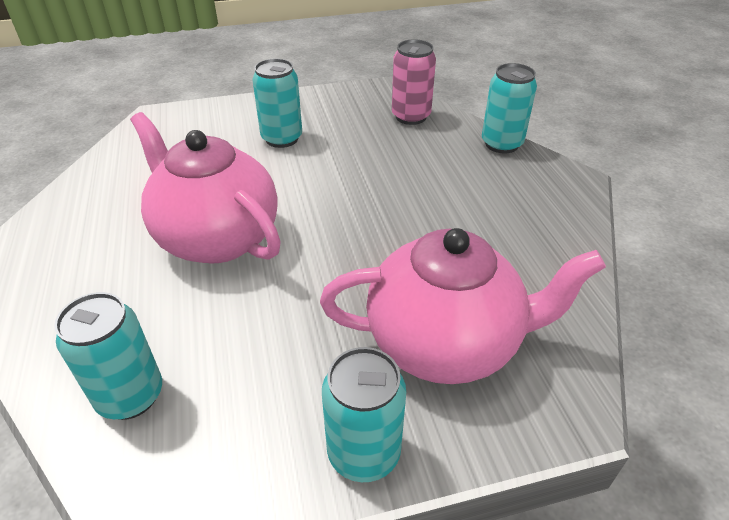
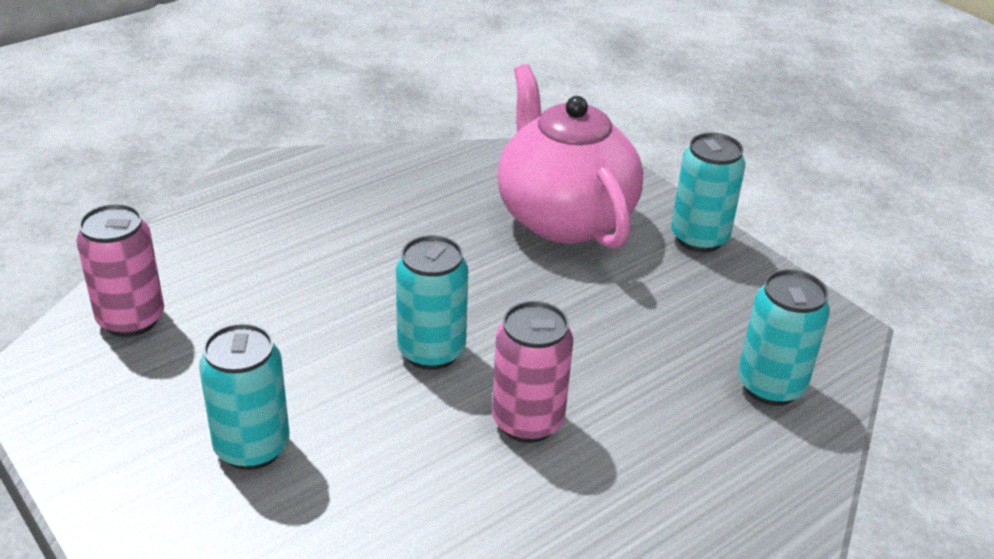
camera: 115 degrees left, 5 degrees down
pink teapot [130,112,281,263] -> pink can [492,301,573,443]
turquoise can [482,63,537,153] -> turquoise can moved to [396,235,468,370]

